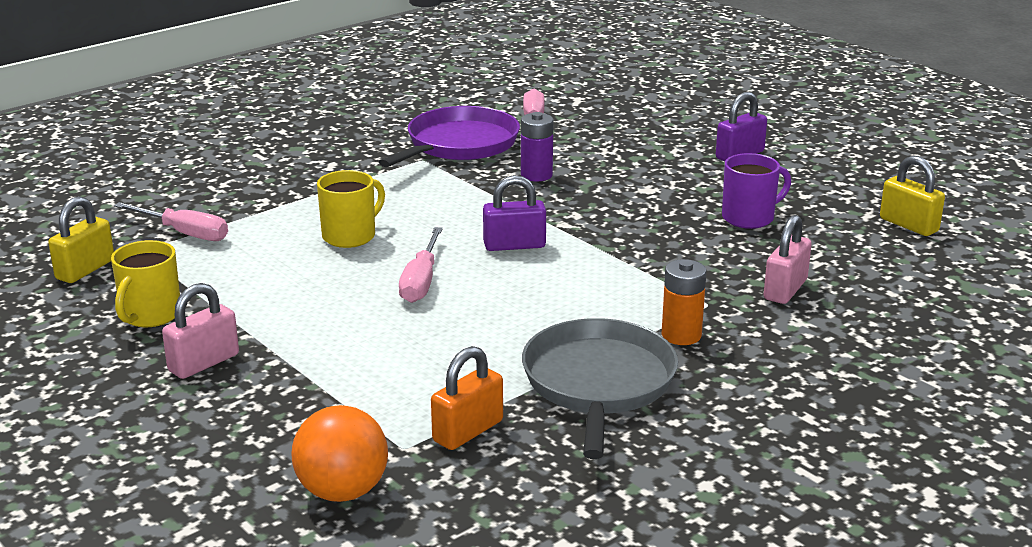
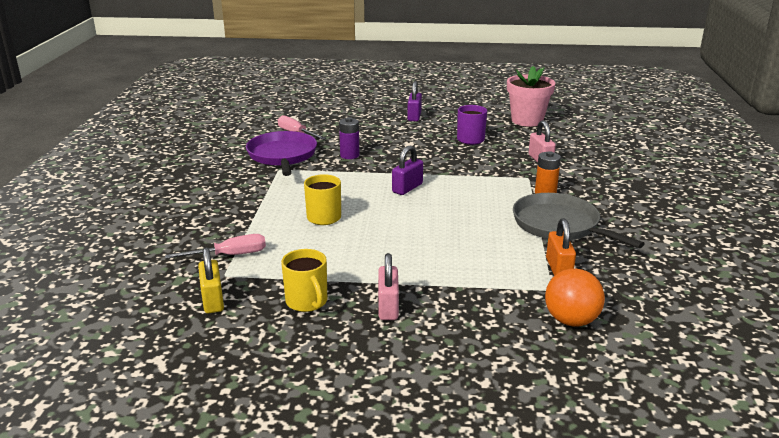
camera: 45 degrees left, 0 degrees up
pink screwdriver [399,227,443,303] -> none
yellow padlock [880,156,945,236] -> pink flower pot [507,66,555,127]

